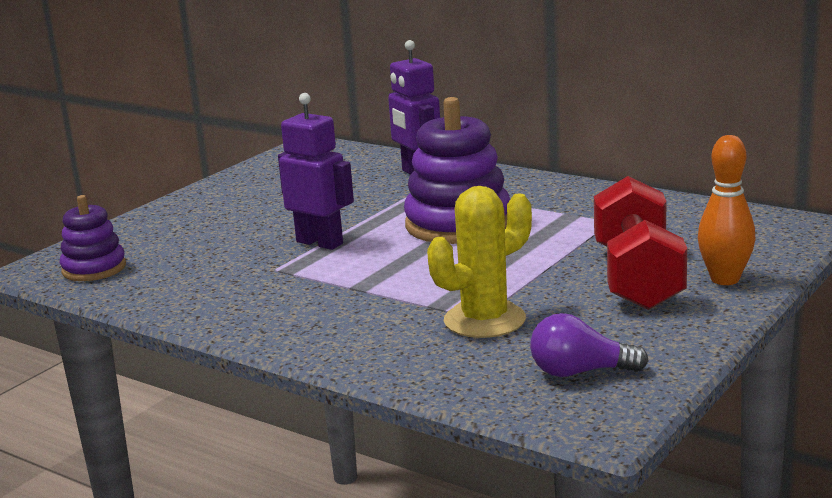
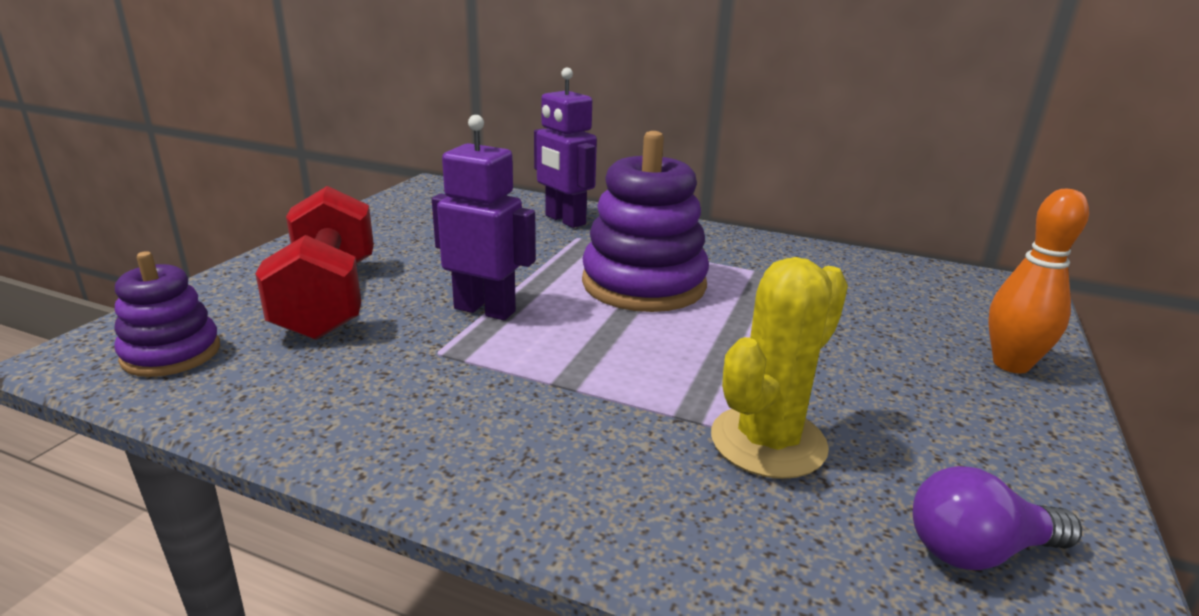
camera: 15 degrees left, 5 degrees up
red dumbbell [594,176,687,310] -> red dumbbell moved to [255,186,374,340]

